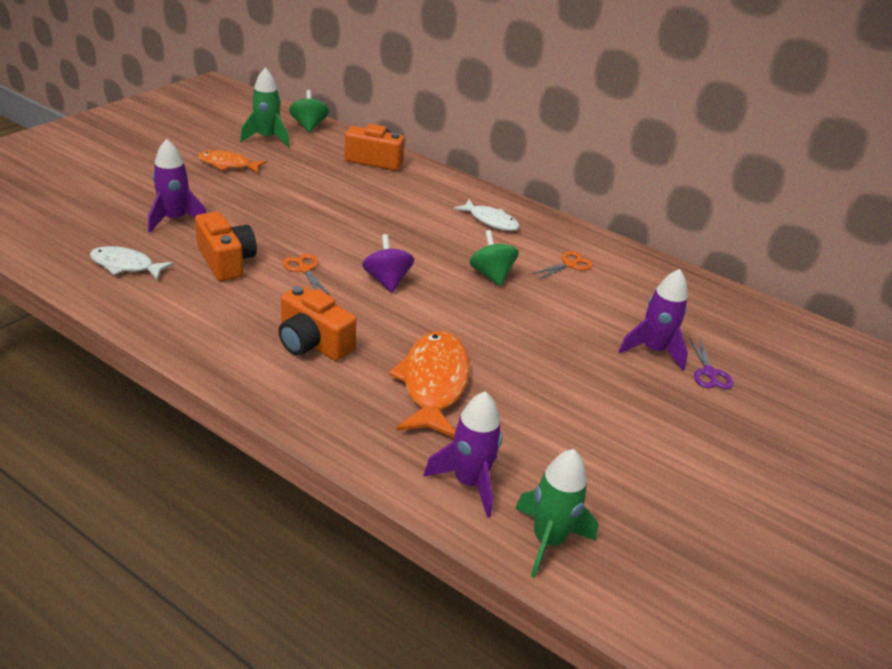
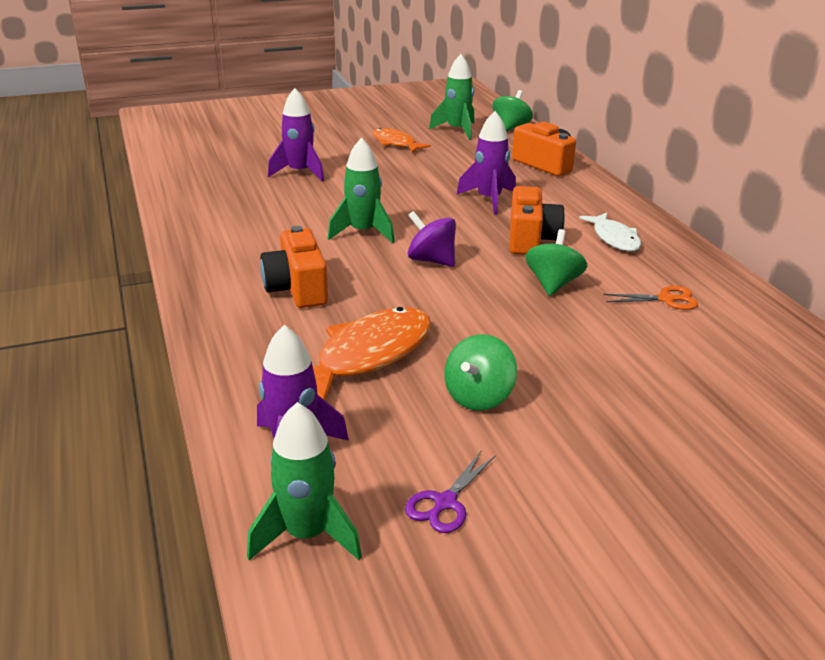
camera: 40 degrees right, 5 degrees down
white fish [90,246,174,280] -> none
orange camera [195,212,257,281] -> orange camera moved to [509,186,565,255]
orange scissors [283,254,330,295] -> green rocket [328,137,395,243]
purple spinning top [362,234,414,293] -> purple spinning top turned 75 degrees counterclockwise [408,211,456,267]
purple rocket [618,269,688,371] -> purple rocket moved to [457,111,516,214]
purple scissors [689,337,734,389] -> purple scissors moved to [405,451,496,533]
none -> green spinning top [444,334,517,411]

